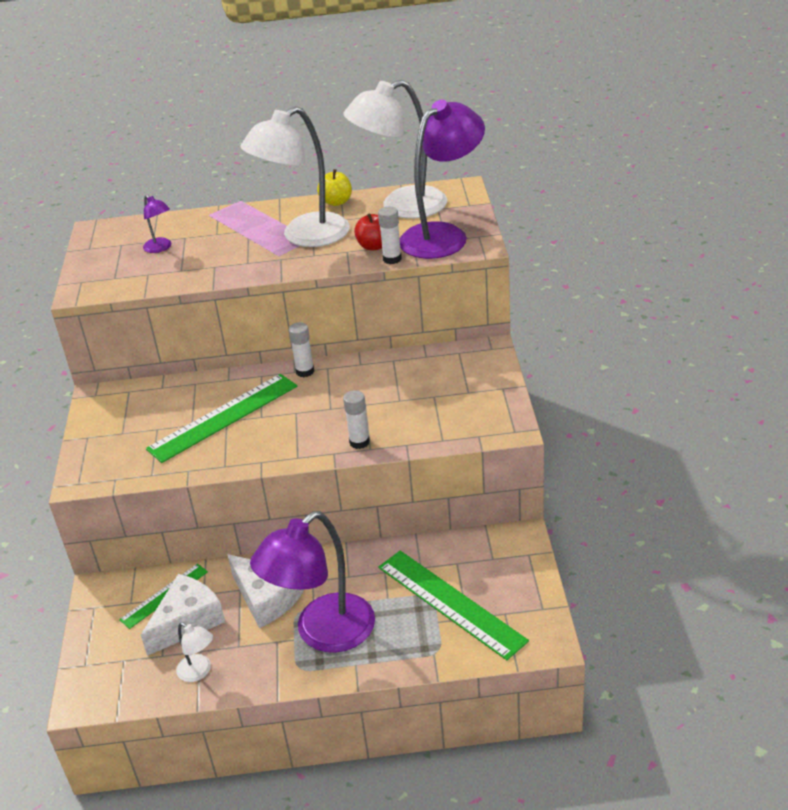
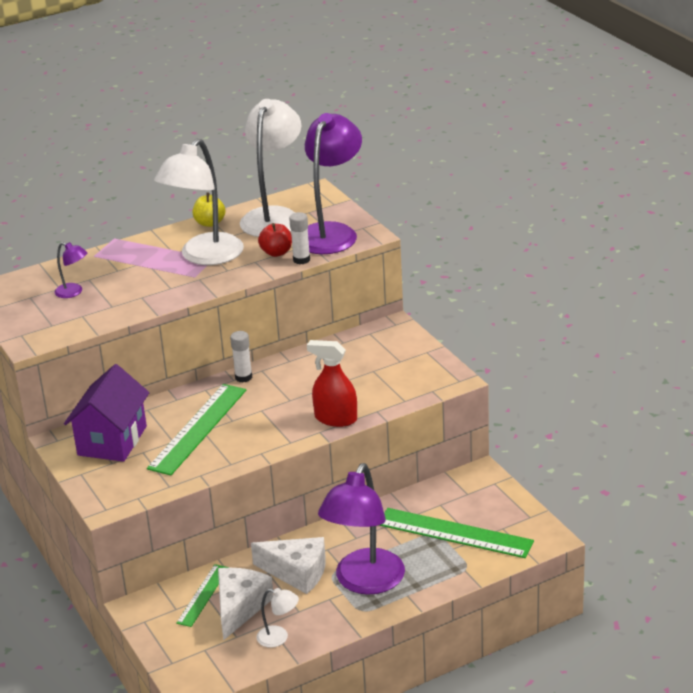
camera: 25 degrees left, 5 degrees down
white glue stick [343,390,370,449] -> red spray bottle [307,340,357,427]
white lamp [344,80,447,219] -> white lamp turned 150 degrees clockwise [240,99,301,237]
none -> purple house [64,364,149,462]

